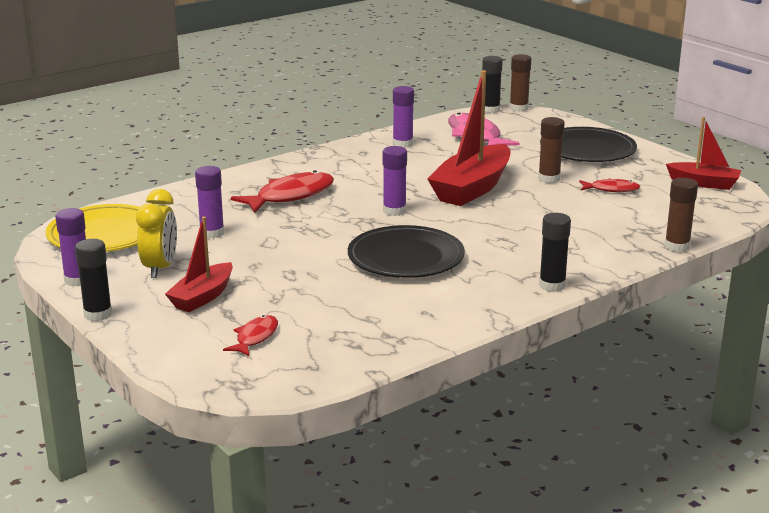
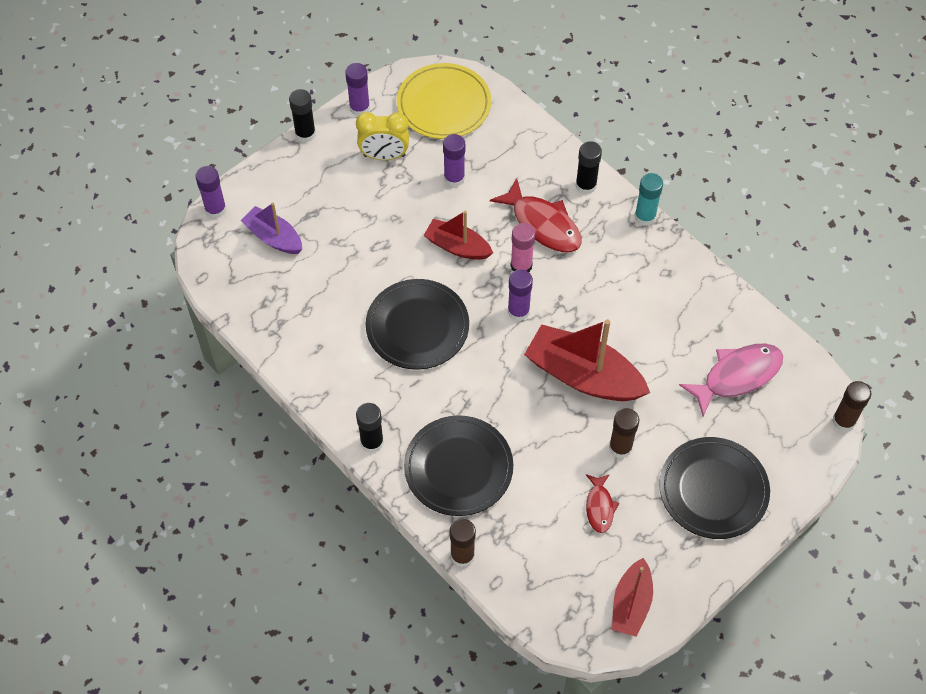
camera: 85 degrees right, 35 degrees up
red boat [165,216,233,312] -> red boat moved to [424,211,493,260]
red fish [223,315,278,357] -> purple boat [241,202,302,254]
purple glue stick [393,86,414,148] -> purple glue stick moved to [195,166,226,219]
black glue stick [482,56,503,113] -> black glue stick moved to [576,141,602,194]
none -> black plate [404,415,513,516]
none -> pink glue stick [510,223,535,272]
none -> turquoise glue stick [634,173,663,226]

